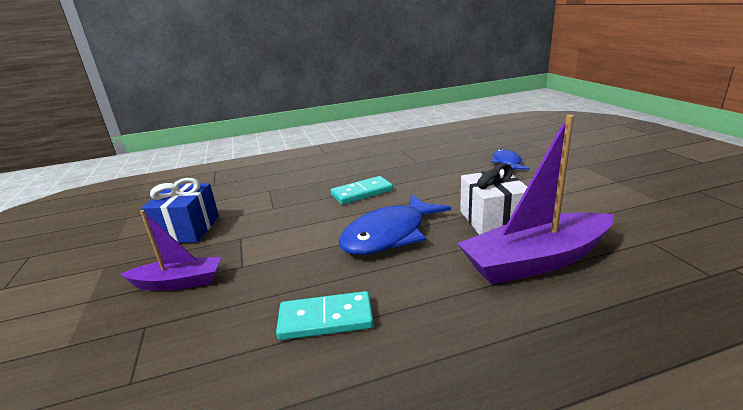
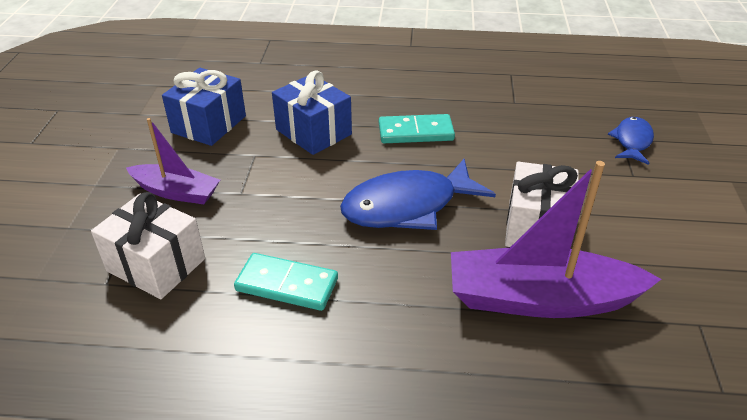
camera: 20 degrees right, 15 degrees up
none -> white gift [91,192,205,299]
none -> blue gift [272,70,352,155]

